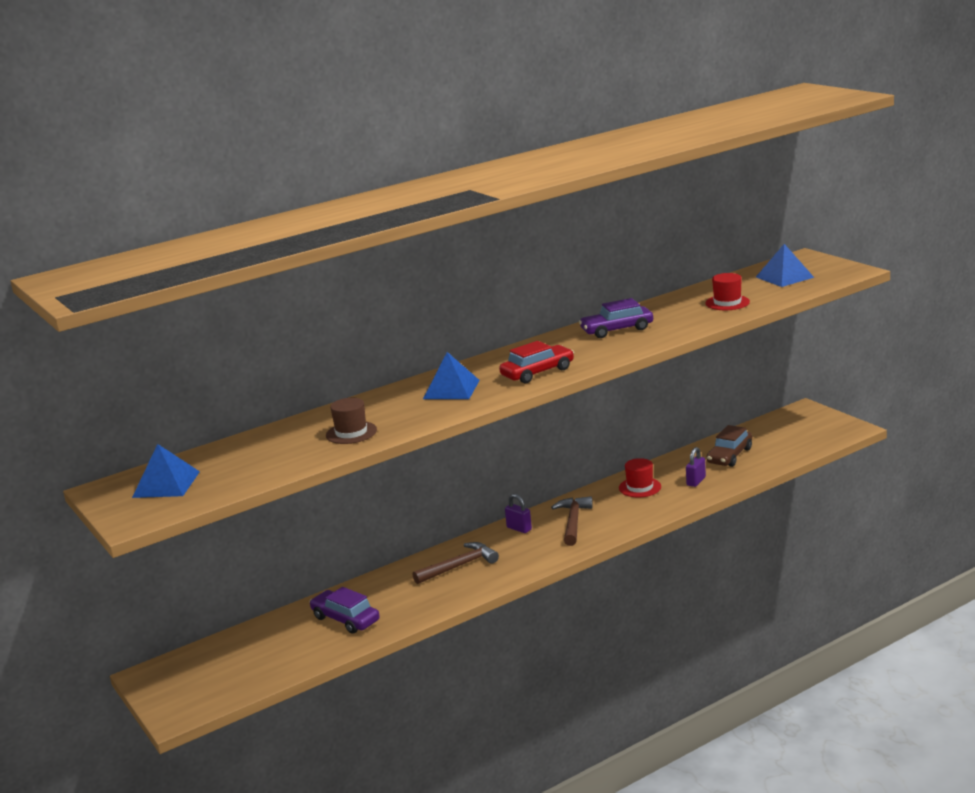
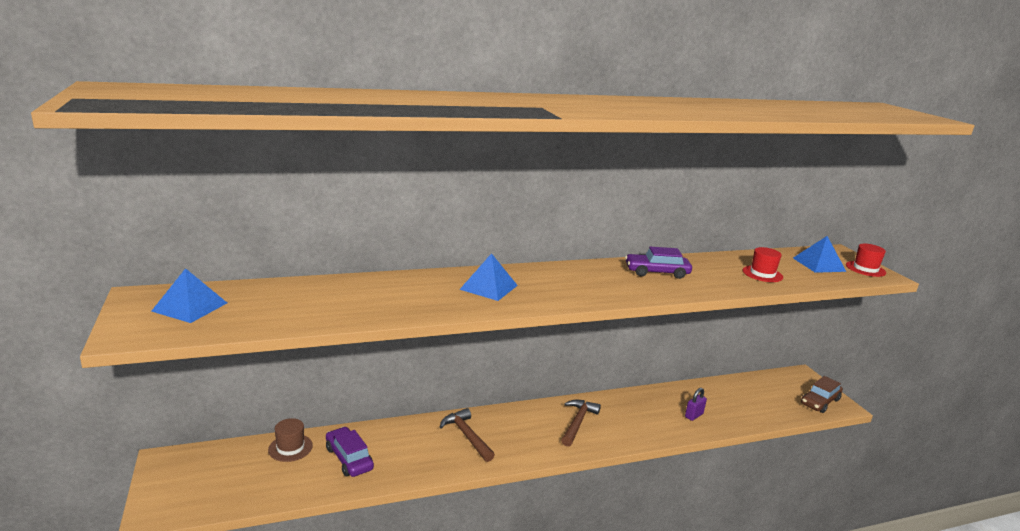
camera: 10 degrees right, 0 degrees up
brown hat [326,398,377,444] -> brown hat moved to [268,418,313,462]
brown hammer [413,542,499,584] -> brown hammer turned 105 degrees counterclockwise [440,408,495,462]
red car [499,341,574,383] -> none
purple padlock [505,494,532,533] -> none
red hat [619,458,661,497] -> red hat moved to [846,244,886,277]
brown car [706,425,752,467] -> brown car moved to [801,376,843,413]

